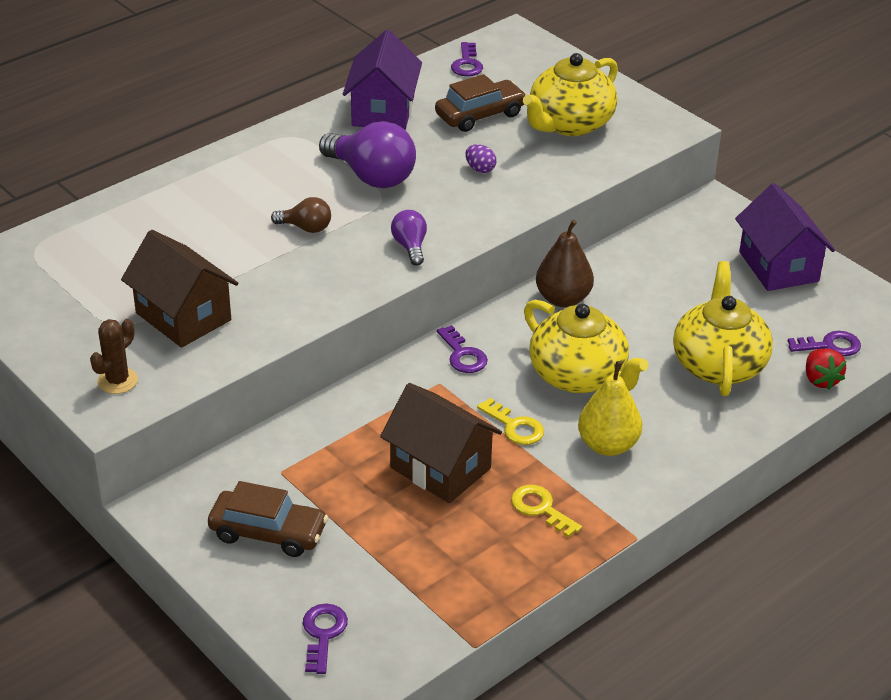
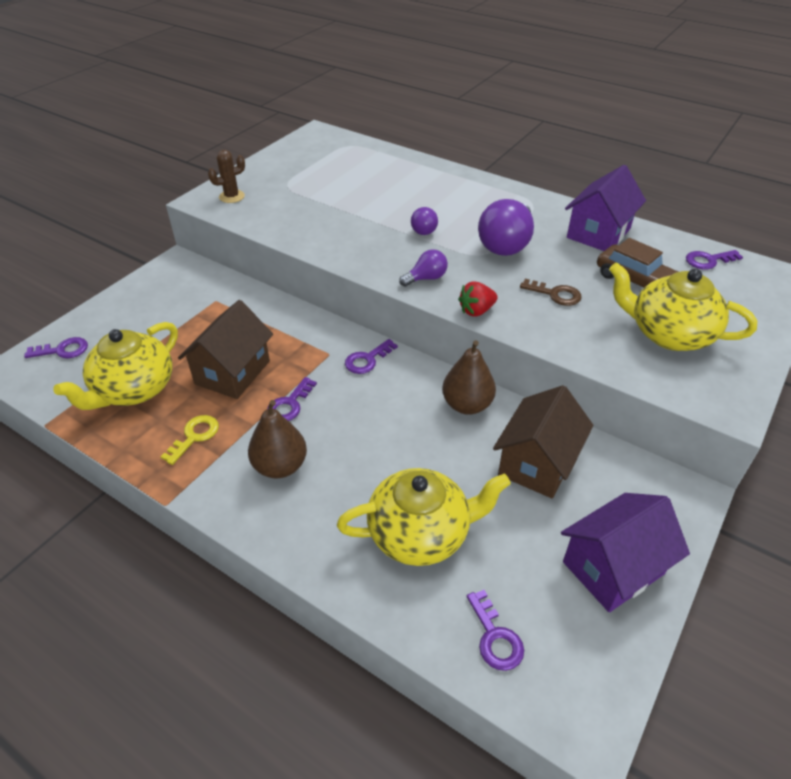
camera: 75 degrees right, 5 degrees up
brown cactus [90,319,138,394] -> brown cactus turned 45 degrees counterclockwise [208,150,245,203]
brown house [121,230,239,348] -> brown house moved to [493,385,594,498]
brown car [208,481,328,557] -> none
brown light bulb [271,197,331,233] -> purple light bulb [411,207,438,235]
purple house [343,30,422,130] -> purple house turned 45 degrees counterclockwise [565,165,646,251]
purple egg [465,144,496,173] -> brown key [520,279,581,306]
yellow key [477,398,544,445] -> purple key [267,377,317,421]
yellow teapot [524,300,648,393] -> yellow teapot moved to [53,322,178,410]
yellow pear [578,361,642,456] -> brown pear [248,400,307,478]
red strawberry [806,349,846,390] -> red strawberry moved to [458,281,498,317]

